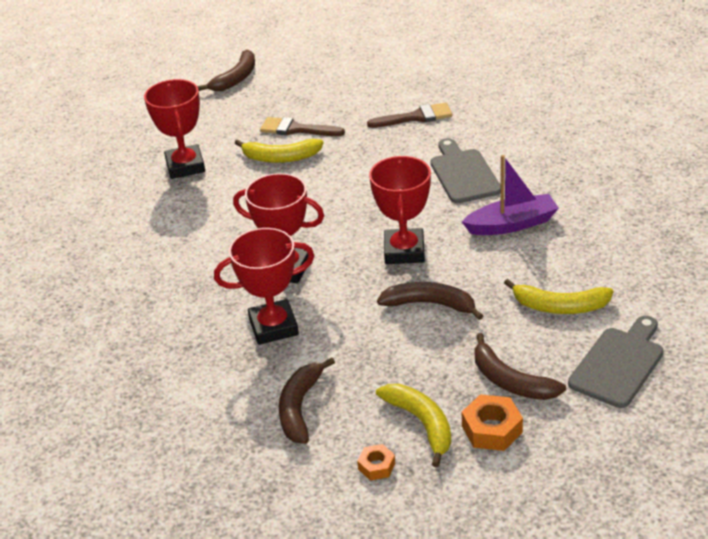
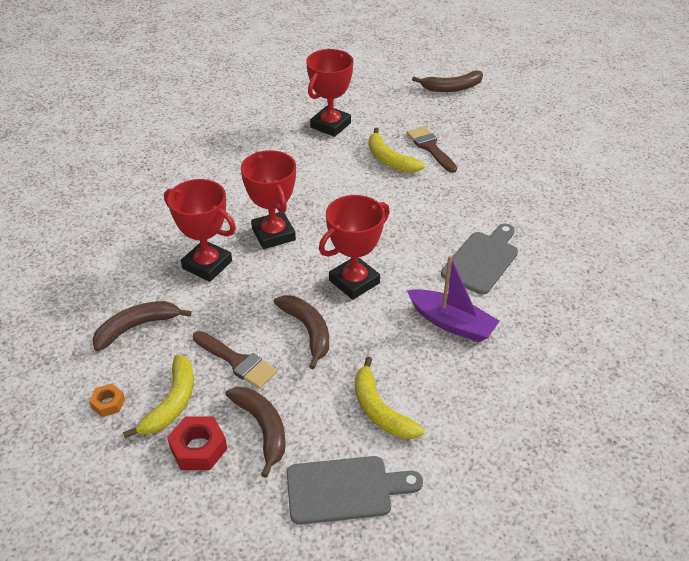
camera: 45 degrees right, 5 degrees up
brown brush [367,102,452,128] -> brown brush moved to [193,331,277,389]
orange nut [462,394,523,451] -> red nut [167,416,227,470]
brown banana [475,333,566,400] -> brown banana turned 150 degrees clockwise [225,387,286,478]

